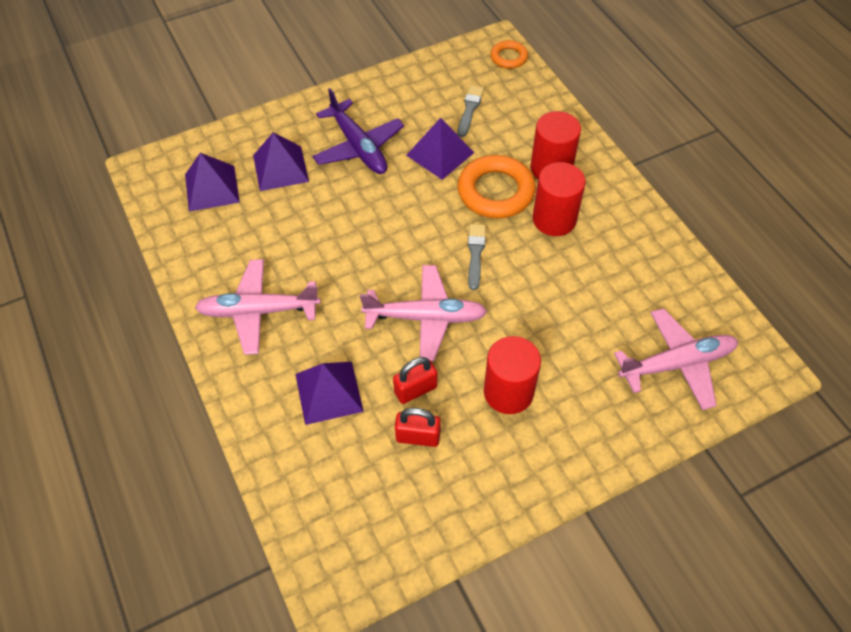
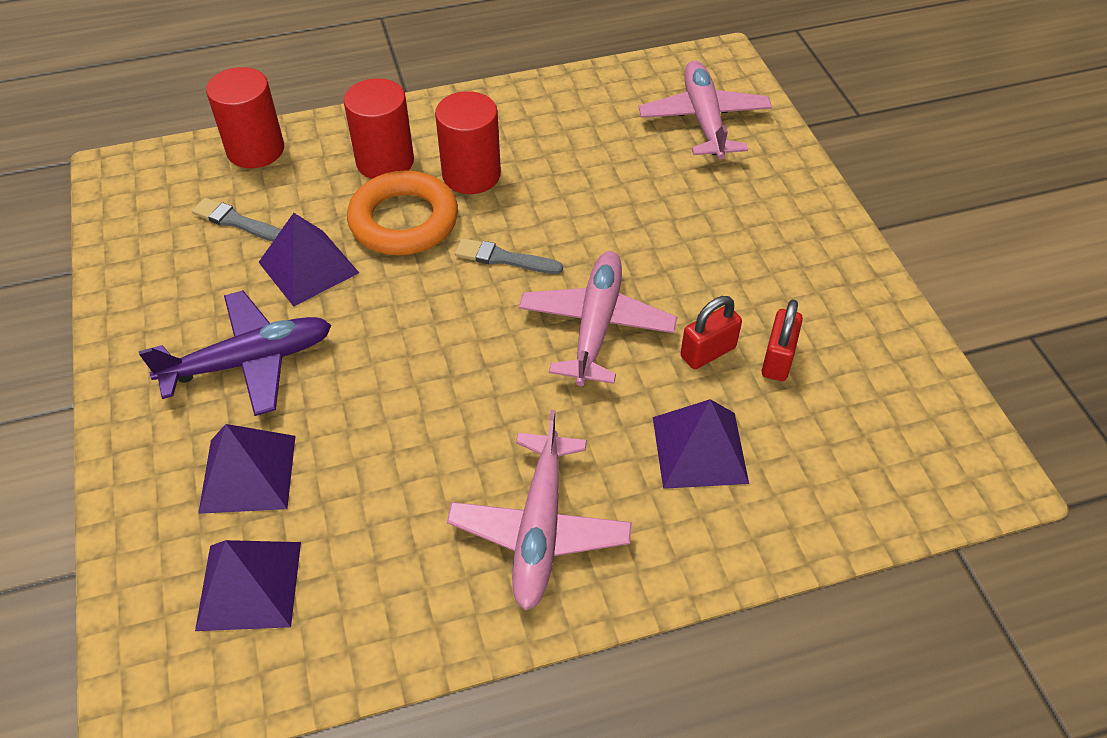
camera: 80 degrees left, 5 degrees down
red padlock [393,357,437,404] -> red padlock turned 75 degrees clockwise [680,296,742,369]
red cylinder [484,336,541,414] -> red cylinder moved to [206,67,284,168]
orange ring [490,40,528,69] -> none

